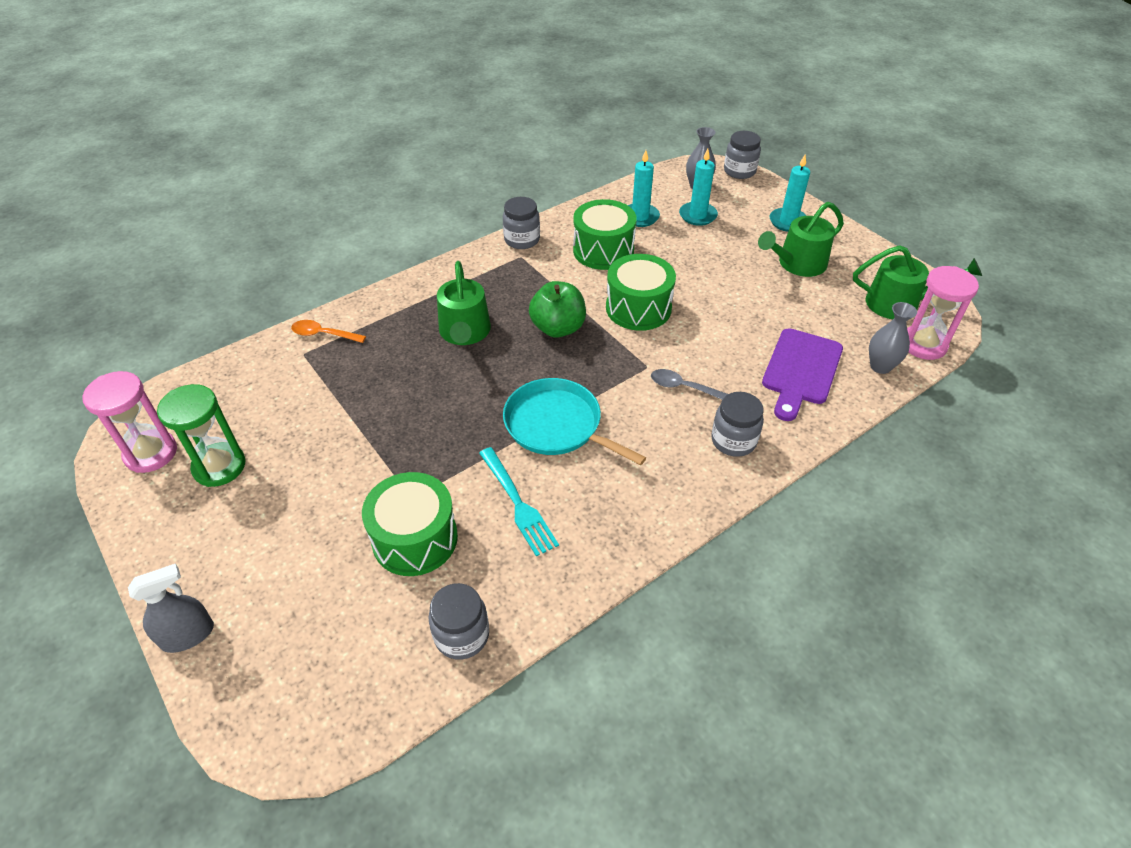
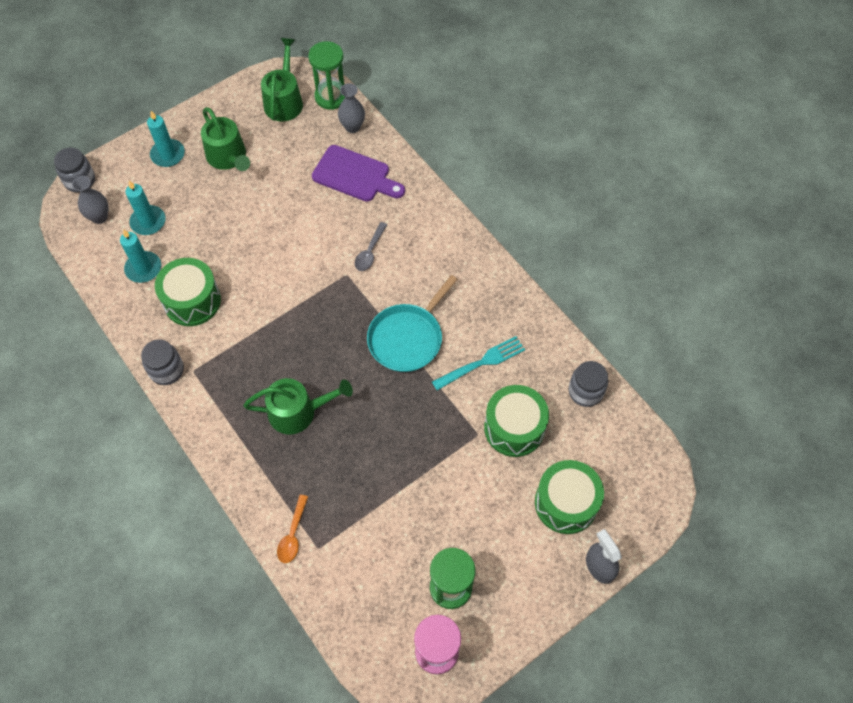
camera: 90 degrees left, 15 degrees up
green apple [529,281,586,338] -> none
green drum [606,254,676,331] -> green drum moved to [535,460,604,534]
grey jar [711,392,764,457] -> none
pink hourglass [907,266,979,360] -> green hourglass [308,41,345,110]

